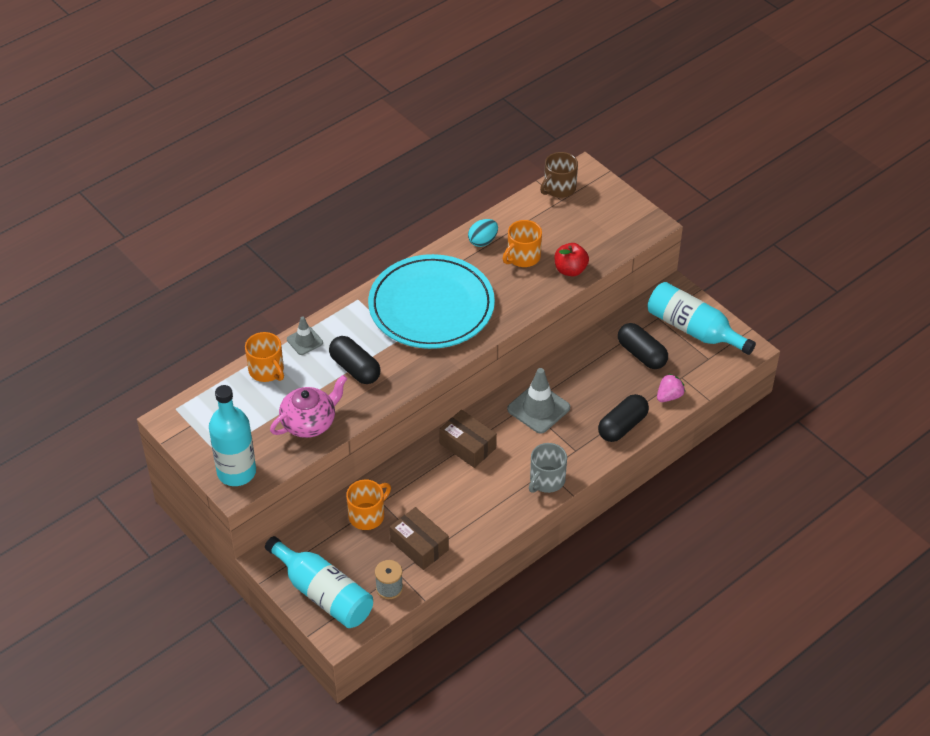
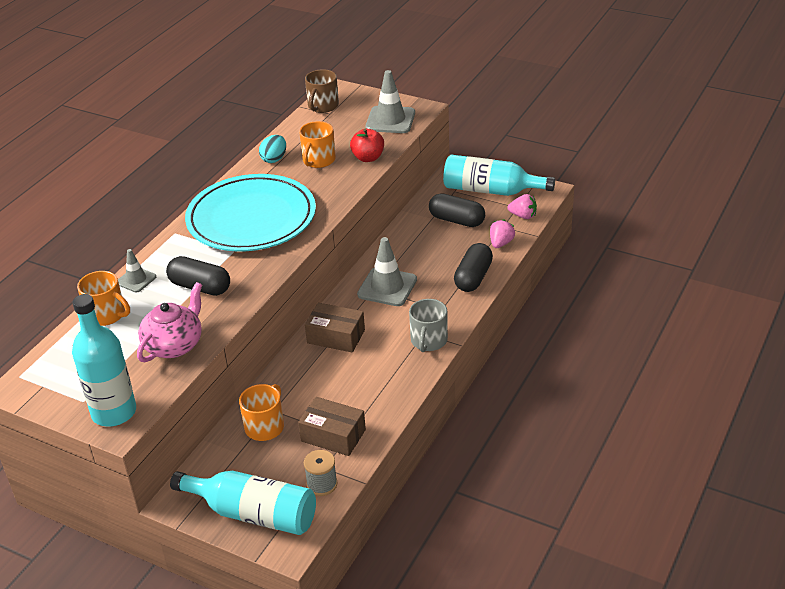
camera: 20 degrees left, 10 degrees down
none -> grey traffic cone [365,70,415,133]
none -> pink strawberry [507,194,537,219]

